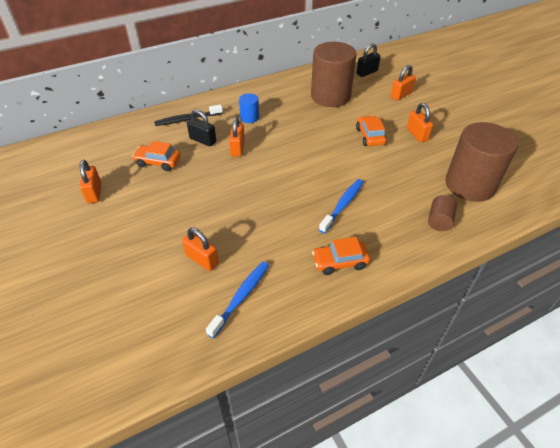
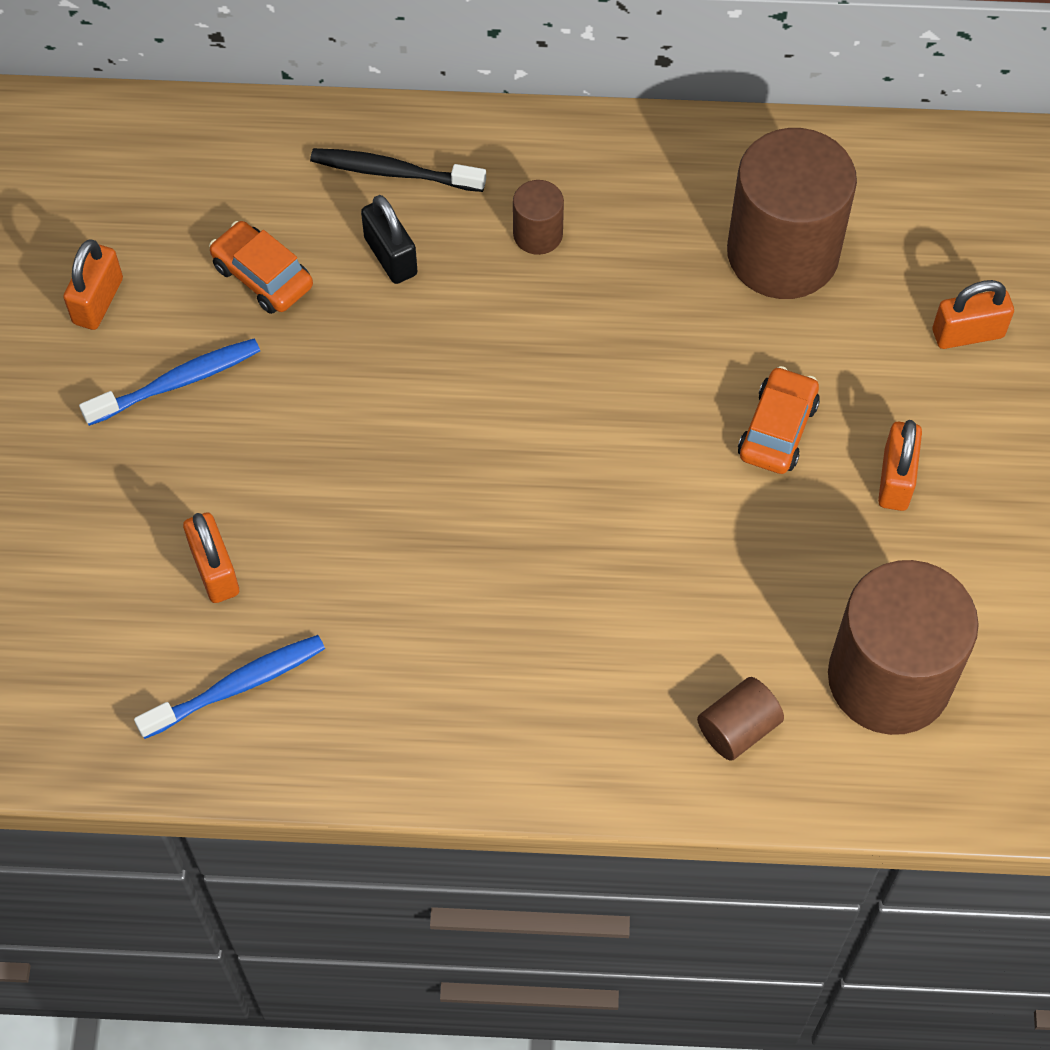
camera: 30 degrees right, 15 degrees up
orange padlock [229,116,245,157] -> none
blue cylinder [239,93,259,123] -> brown cylinder [513,180,564,255]
orange car [312,237,370,275] -> none
blue toothbrush [319,179,363,233] -> blue toothbrush moved to [79,339,260,426]
black padlock [356,43,381,77] -> none

